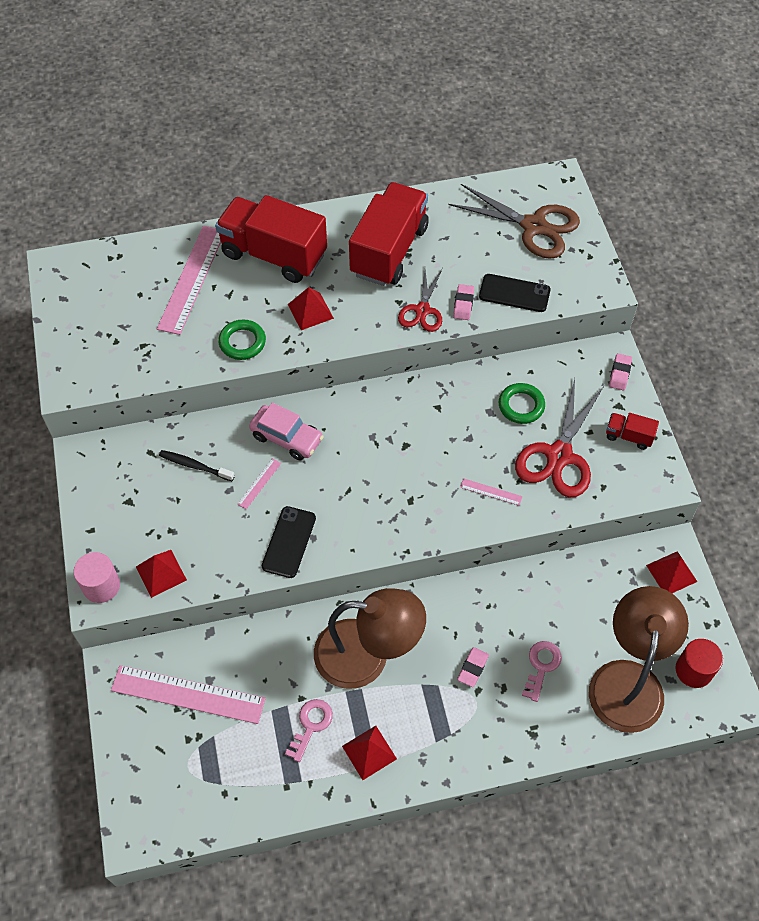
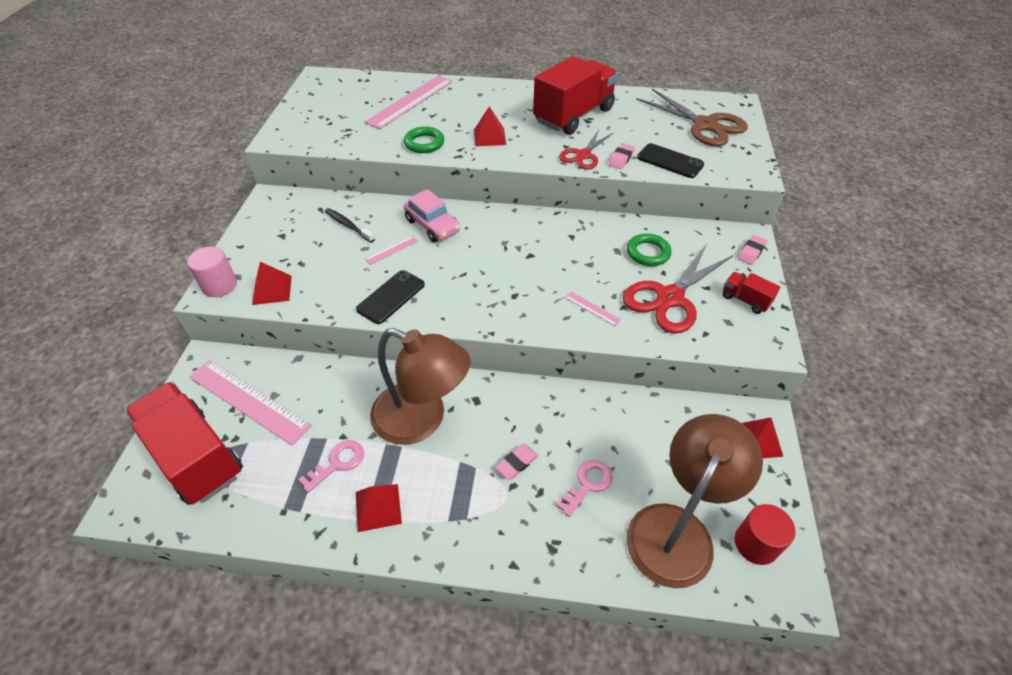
camera: 20 degrees right, 10 degrees down
red truck [215,195,327,283] -> red truck moved to [125,382,243,505]

